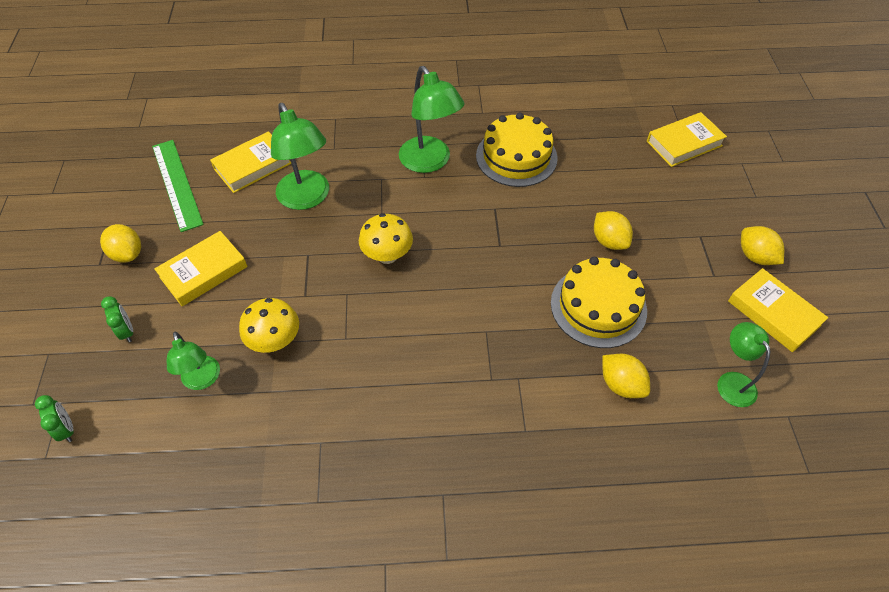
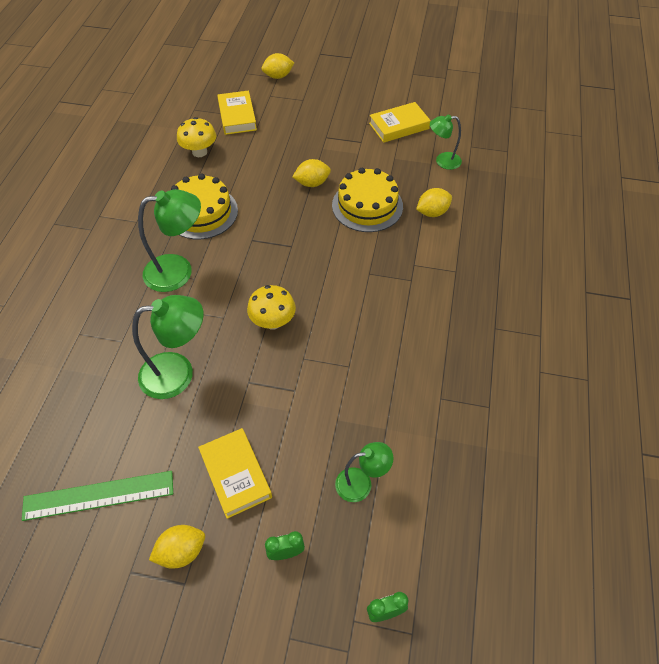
camera: 75 degrees left, 0 degrees up
yellow book [210,131,291,193] -> none
yellow mushroom [239,298,299,353] -> yellow mushroom moved to [177,117,216,157]
yellow lemon [741,226,784,265] -> yellow lemon moved to [261,53,294,79]

